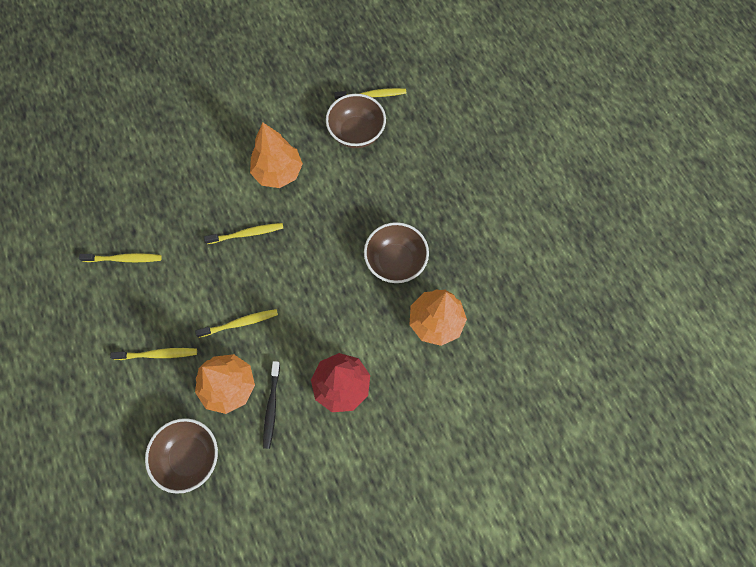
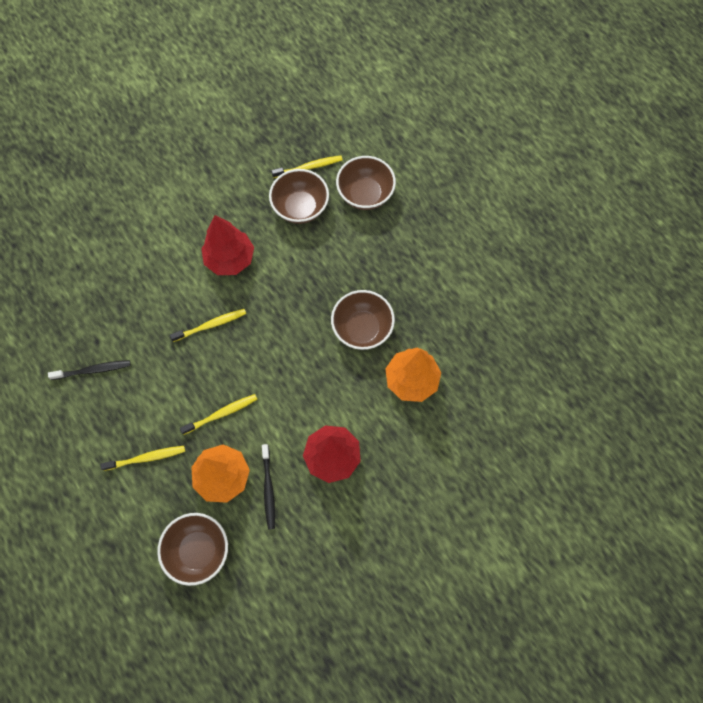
camera: 10 degrees left, 0 degrees up
yellow toothbrush [79,253,162,262] -> black toothbrush [48,360,131,380]
orange tree [250,122,303,188] -> red tree [201,215,254,275]
none -> brown bowl [336,156,396,210]

